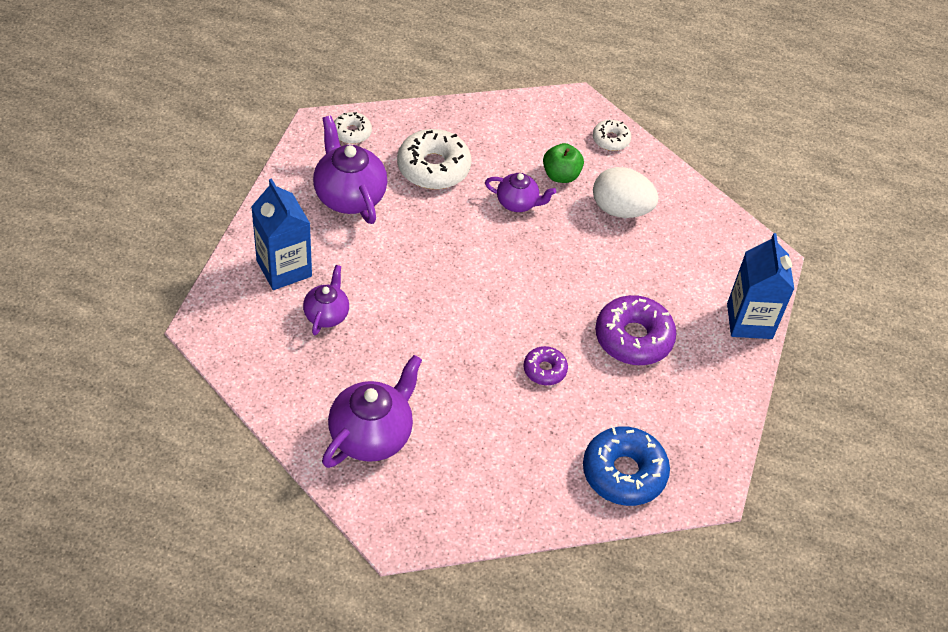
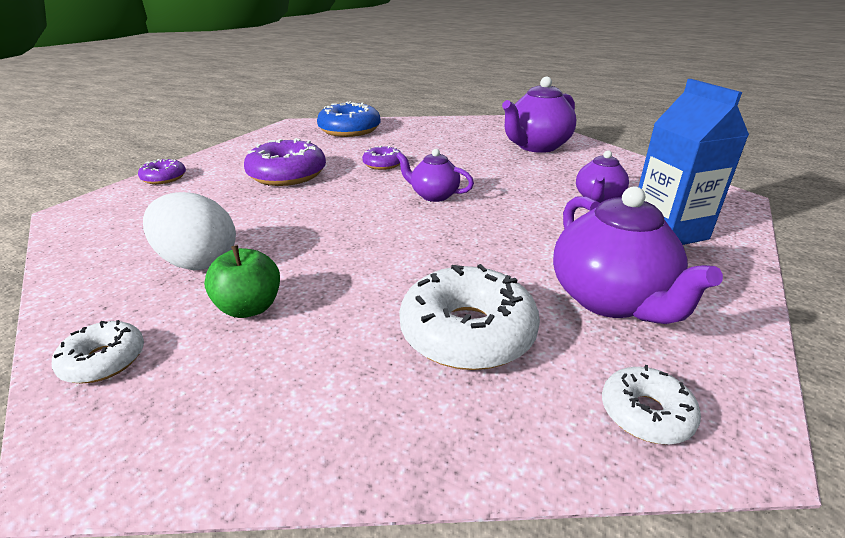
camera: 165 degrees left, 20 degrees down
purple teapot [485,173,556,212] -> purple teapot moved to [396,149,474,202]
blue carton [727,233,794,339] -> purple donut [138,159,186,184]

